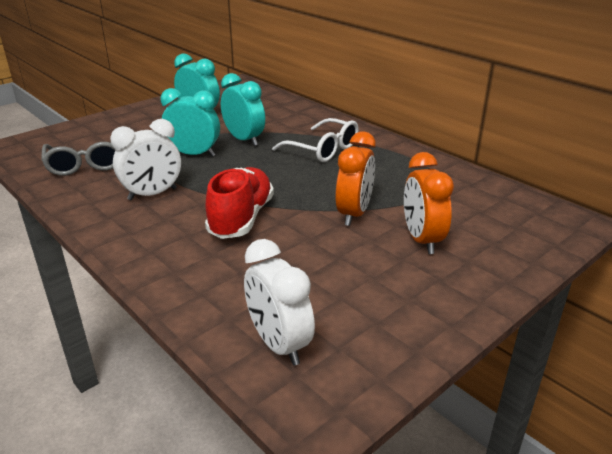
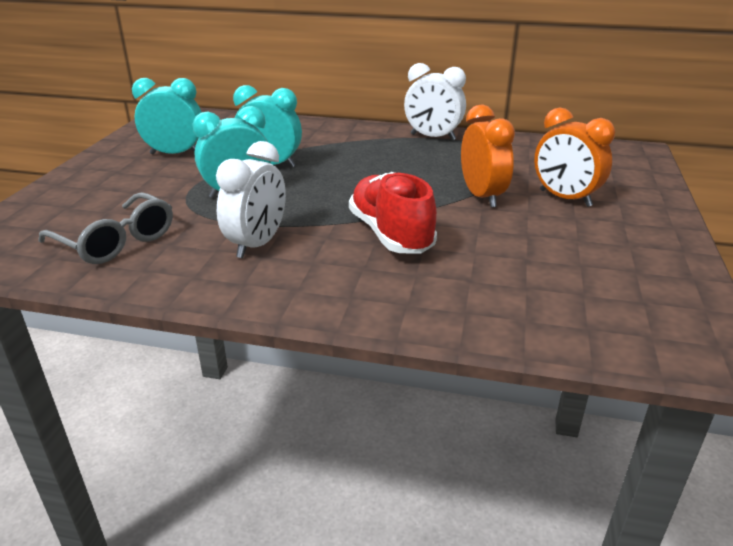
camera: 35 degrees left, 0 degrees up
white clock [244,239,315,365] -> white clock moved to [404,63,466,141]
white glasses [272,118,359,162] -> none

